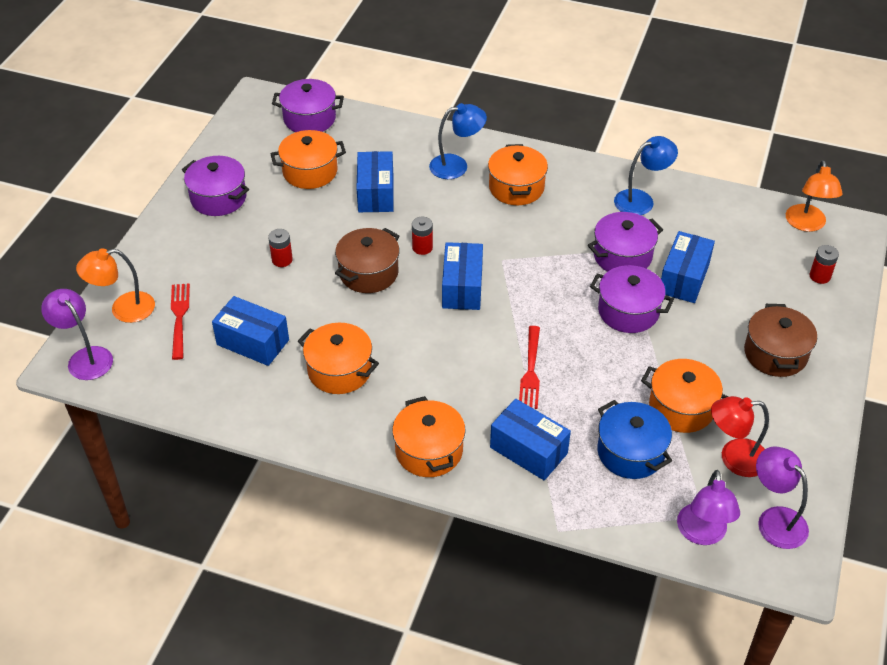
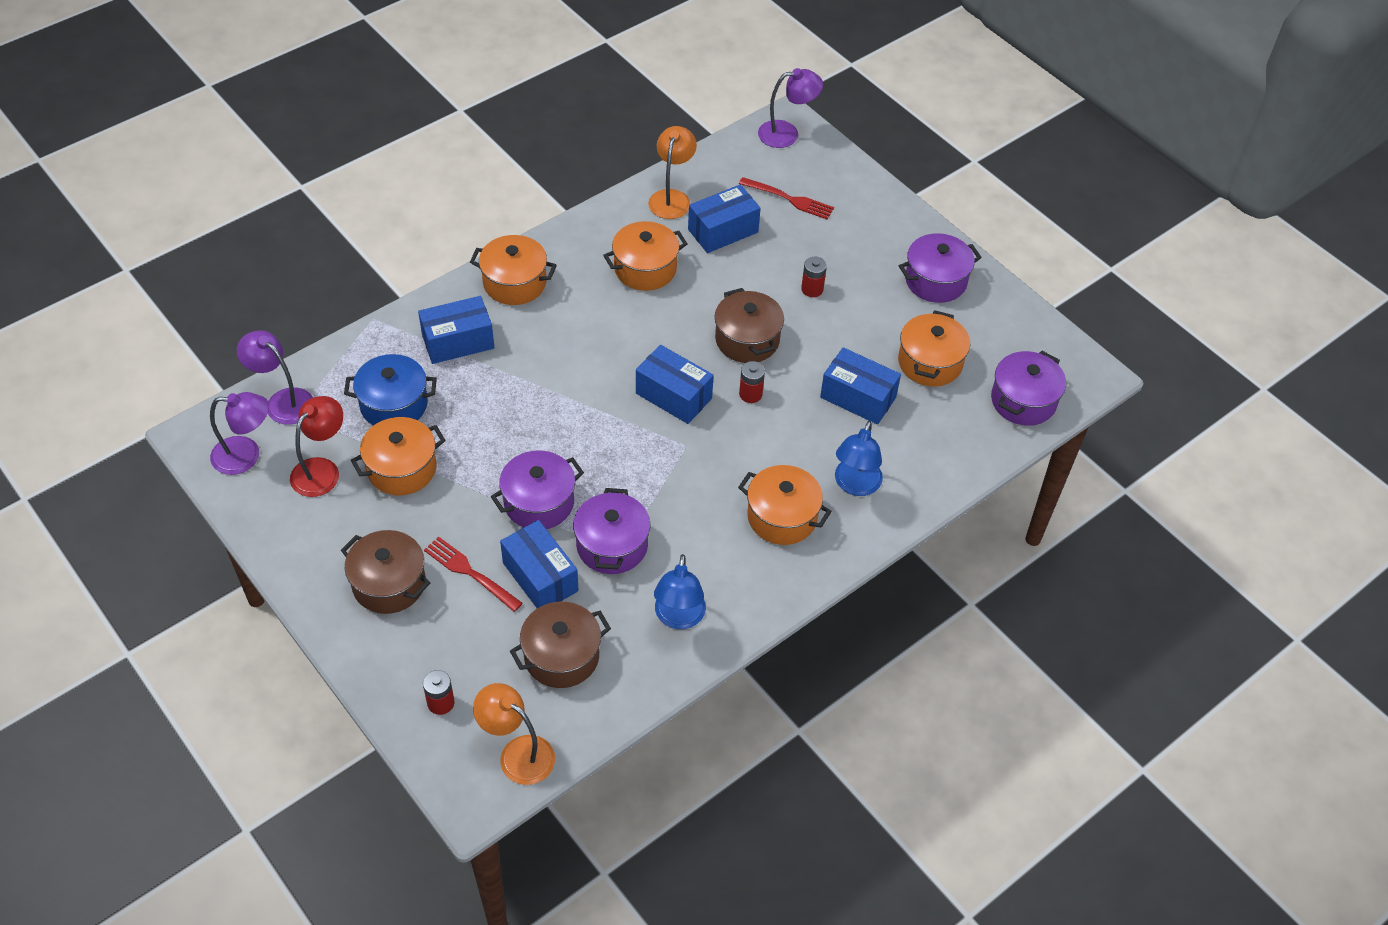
camera: 120 degrees right, 5 degrees up
orange lamp [76,248,155,323] -> orange lamp moved to [648,126,697,219]
red fork [519,326,540,409] -> red fork moved to [424,536,523,612]
none -> brown pot [510,602,611,688]

